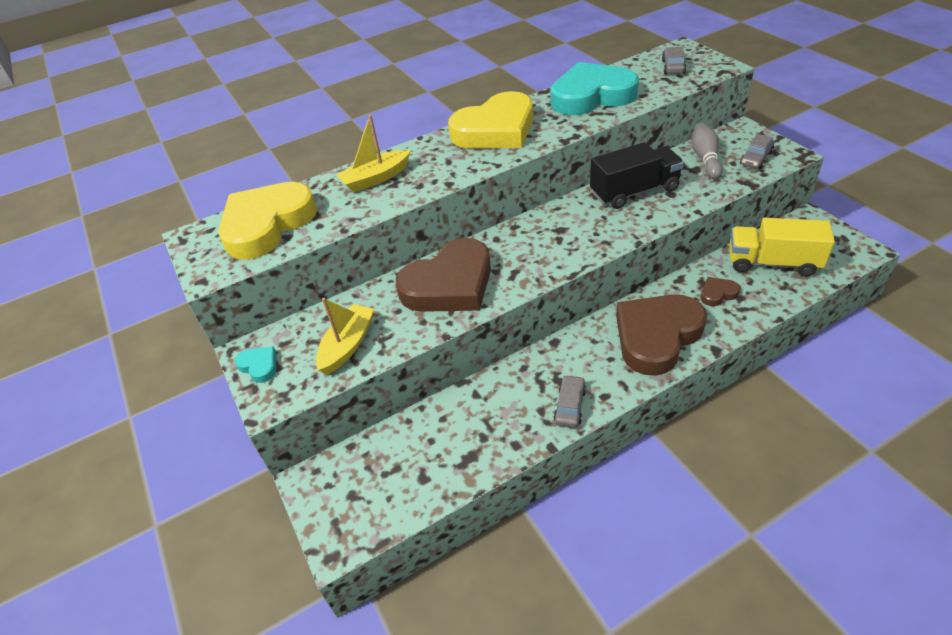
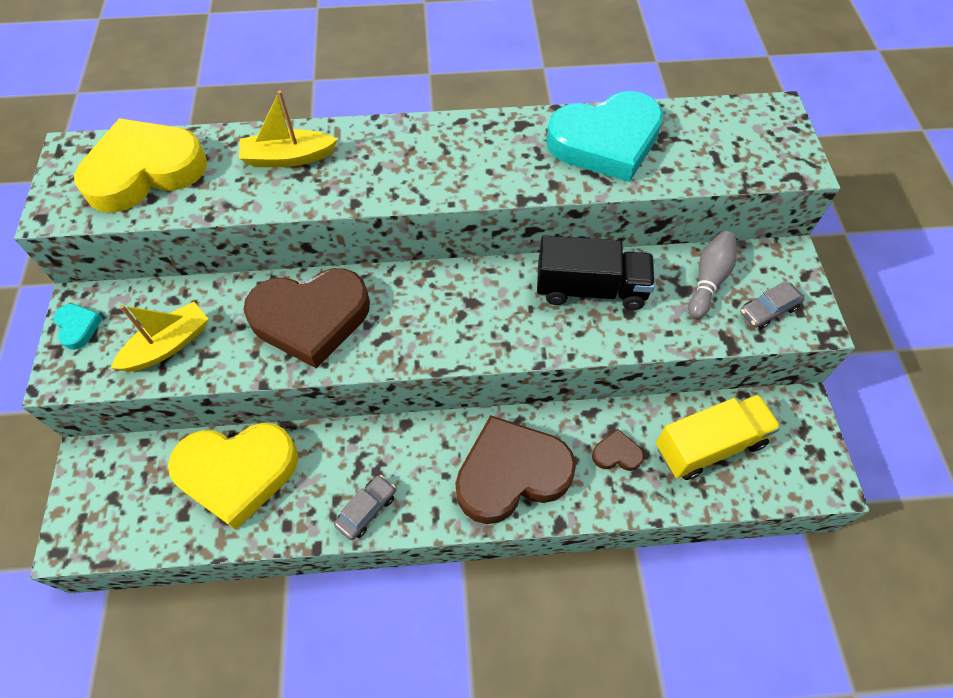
camera: 20 degrees right, 15 degrees up
yellow heart [448,91,533,148] -> yellow heart moved to [168,423,298,530]
turquoise heart [551,62,639,115] -> turquoise heart turned 150 degrees clockwise [546,91,663,182]
grey car [662,47,686,74] -> none
yellow truck [729,218,835,277] -> yellow truck turned 120 degrees clockwise [656,394,781,480]

